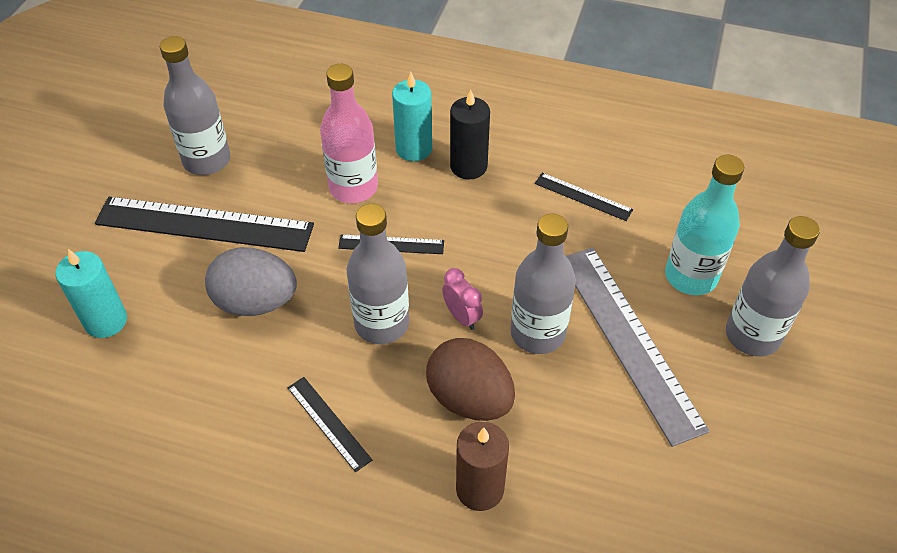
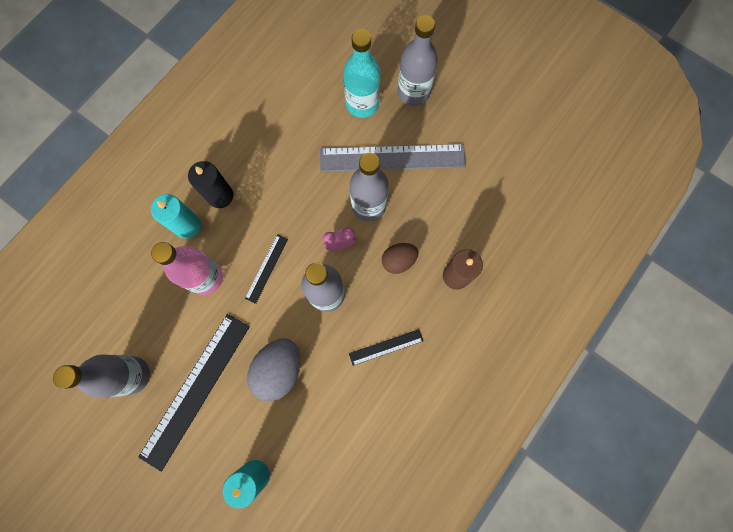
camera: 70 degrees left, 25 degrees up
brown egg [426,338,515,421] -> brown egg [382,243,418,274], size x0.64
black ruler [535,173,633,221] -> none

